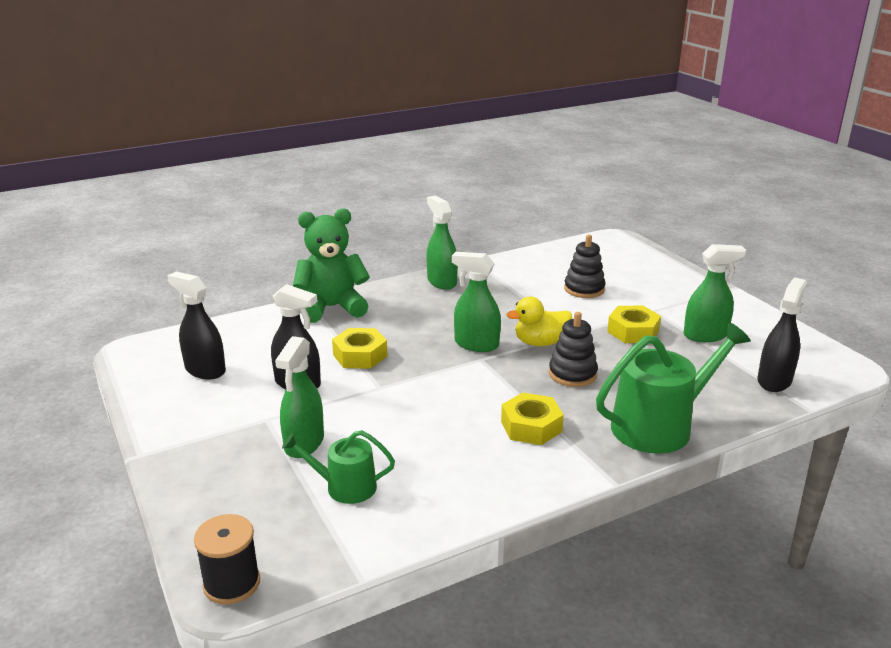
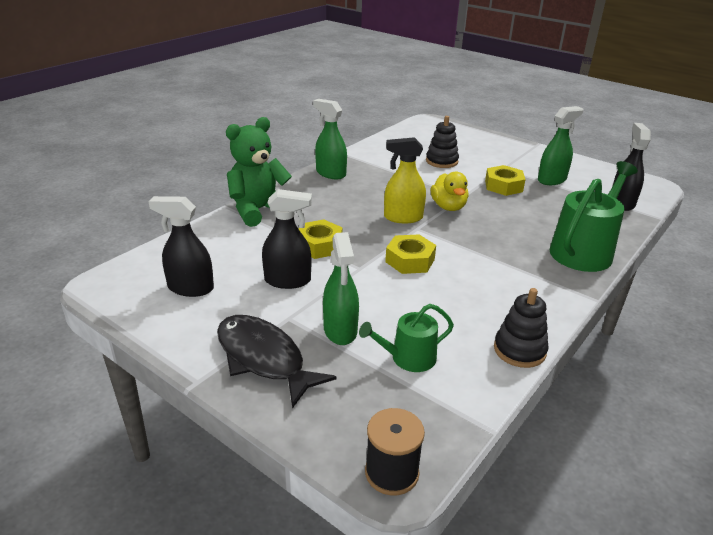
camera: 25 degrees left, 5 degrees up
green spray bottle [452,252,501,352] -> yellow spray bottle [384,137,426,223]
yellow nut [501,393,564,445] -> yellow nut moved to [385,234,436,274]
yellow duck [506,297,572,346] -> yellow duck turned 60 degrees counterclockwise [431,172,469,211]
black stacking toy [549,312,598,387] -> black stacking toy moved to [494,288,549,368]
none -> black fish [217,315,337,408]

